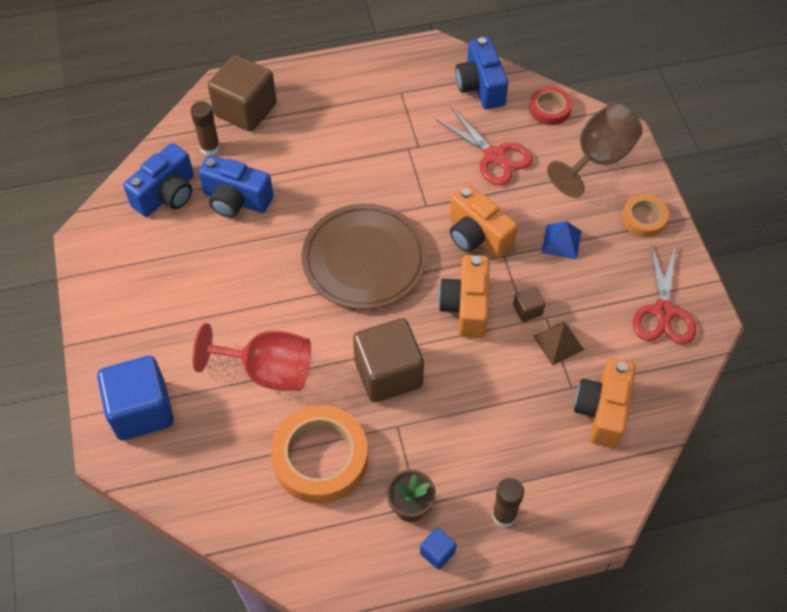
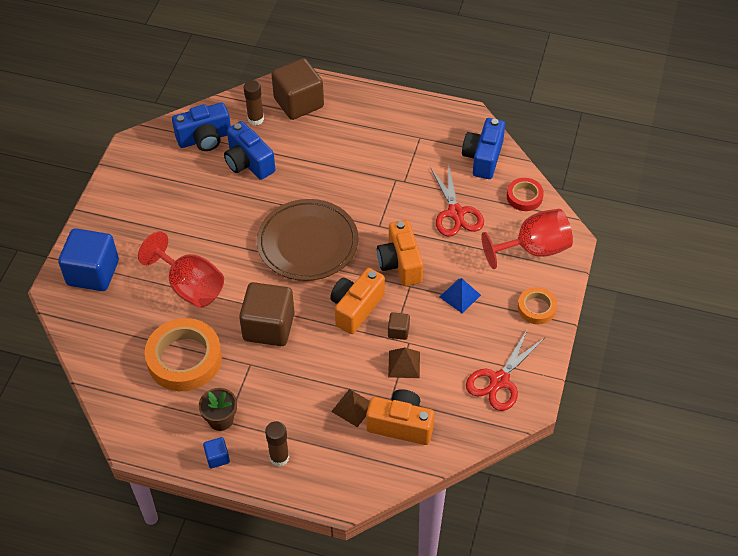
camera: 30 degrees right, 5 degrees down
brown goblet [547,103,642,198] -> red goblet [481,209,573,269]
orange camera [574,358,636,448] -> orange camera turned 60 degrees clockwise [366,389,434,445]
none -> brown pyramid [331,389,370,427]

